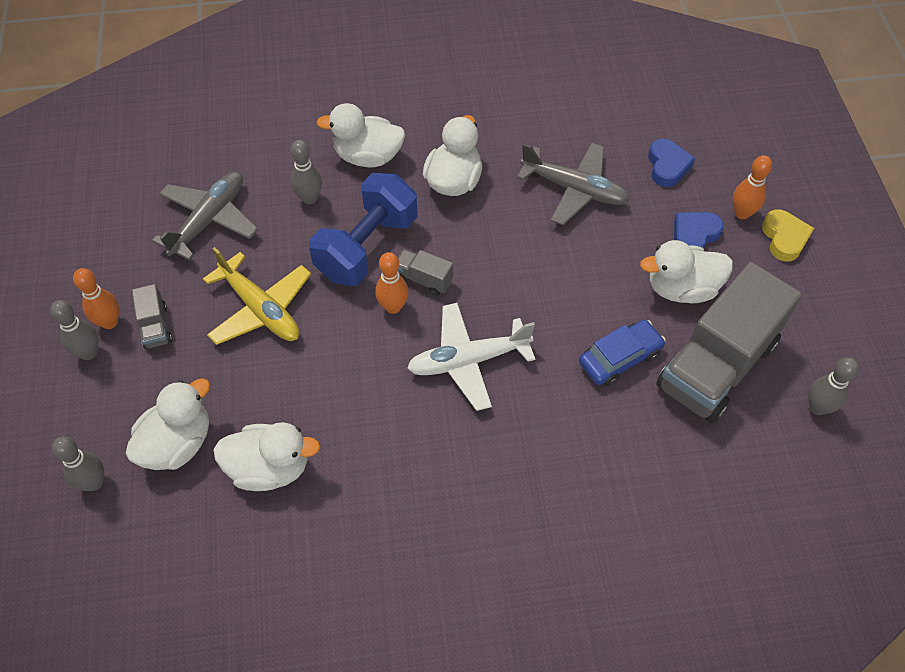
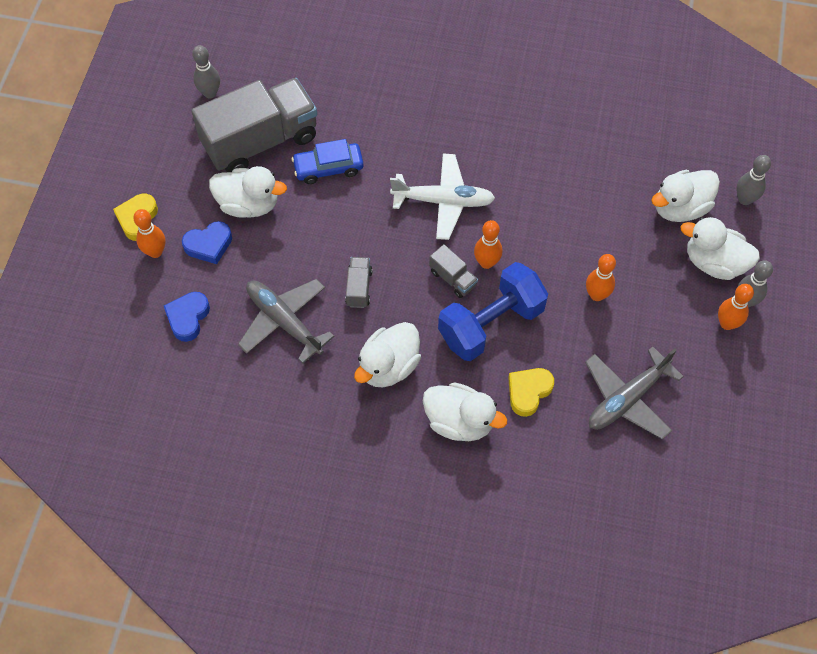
camera: 160 degrees left, 5 degrees up
grey truck [132,284,172,349] -> grey truck moved to [345,257,372,308]
yellow plane [203,247,311,345] -> orange bowling pin [586,254,616,301]
white duck [213,422,320,491] -> white duck moved to [680,217,760,280]
grey bowling pin [291,140,322,204] -> yellow heart [508,368,554,417]

